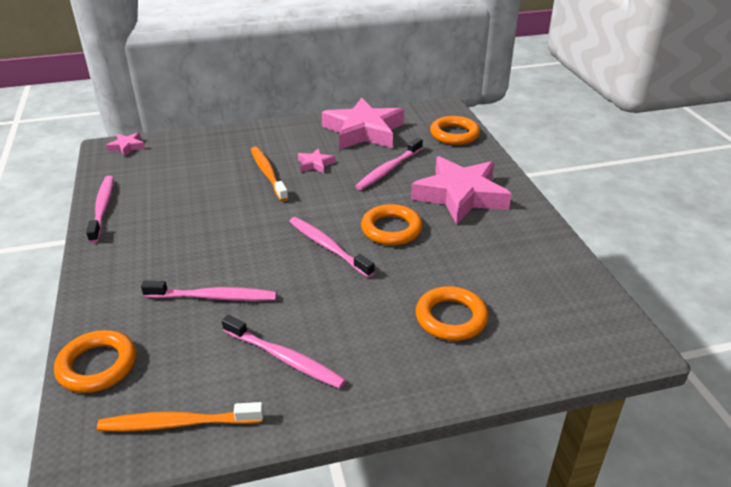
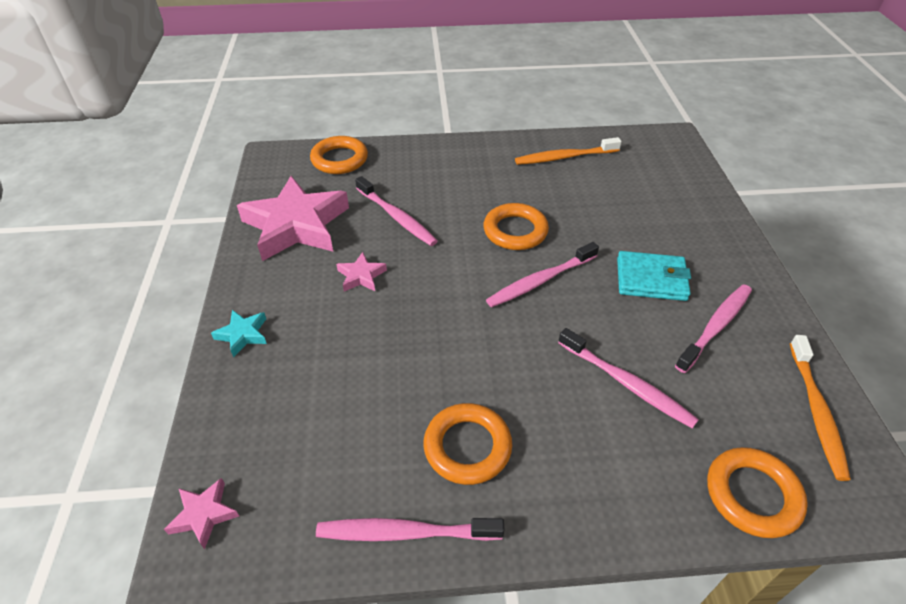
camera: 80 degrees left, 10 degrees up
pink toothbrush [141,281,277,301] -> pink toothbrush turned 120 degrees clockwise [558,328,699,428]
orange toothbrush [251,147,288,202] -> orange toothbrush moved to [515,137,622,165]
pink star [411,156,511,225] -> none
orange ring [416,286,489,341] -> orange ring moved to [423,403,512,485]
none -> turquoise star [211,310,267,357]
none -> turquoise wallet [617,251,691,301]

